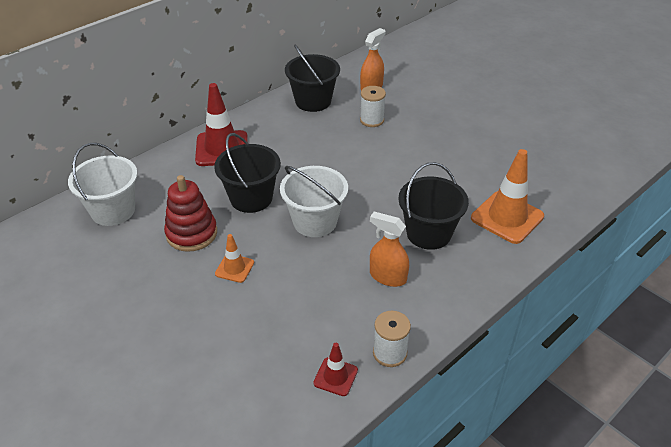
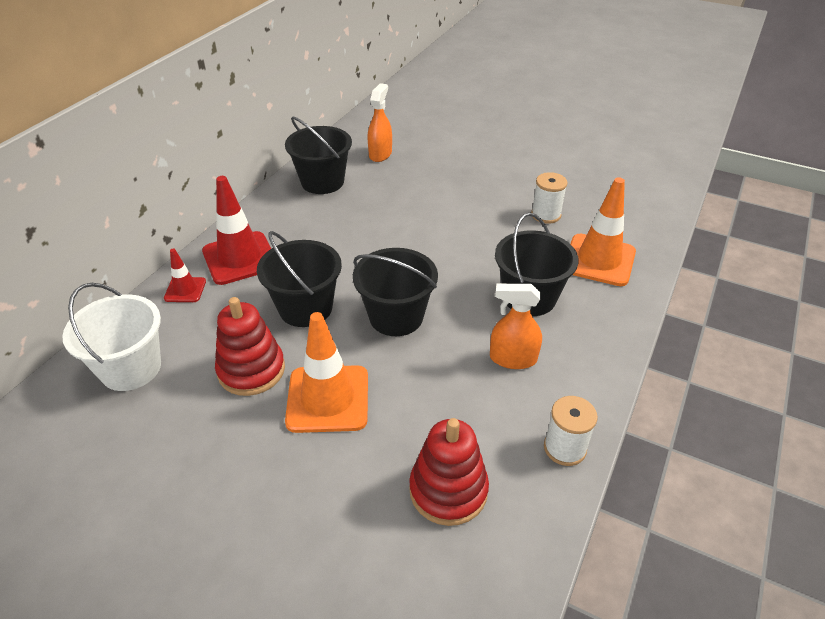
camera: 20 degrees left, 0 degrees up
orange traffic cone [215,234,254,283] -> orange traffic cone [285,312,368,433], size x1.92
white bucket [280,166,348,237] -> black bucket [353,248,438,336]
red traffic cone [313,343,358,396] -> red traffic cone moved to [164,248,206,302]
white spool [360,86,386,127] -> white spool moved to [531,172,568,224]
none -> red stacking toy [409,418,489,526]

